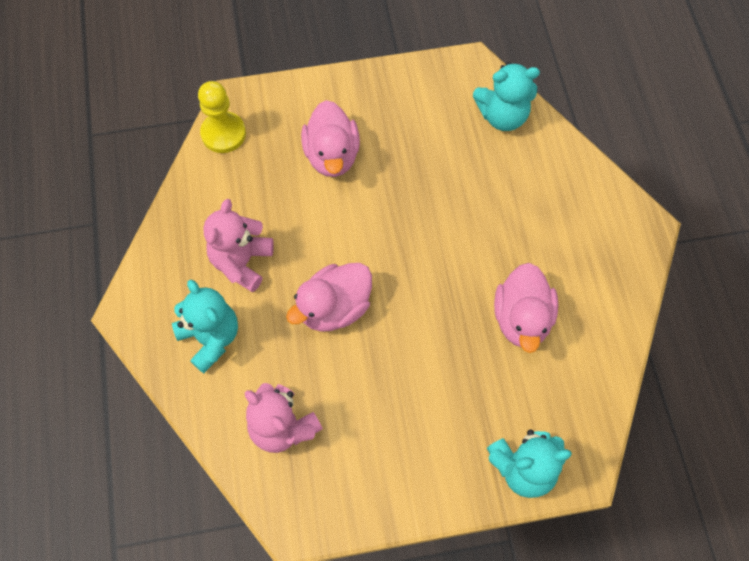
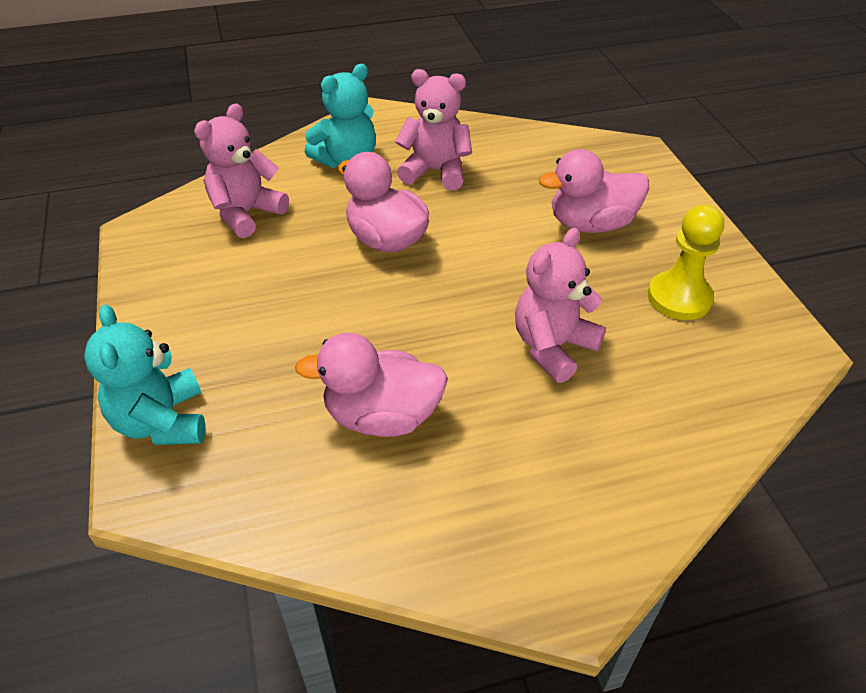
camera: 85 degrees right, 20 degrees down
yellow pawn [198,81,246,153] -> yellow pawn moved to [648,205,724,320]
turquoise teddy bear [473,62,540,131] -> none
none -> pink teddy bear [515,228,606,383]

